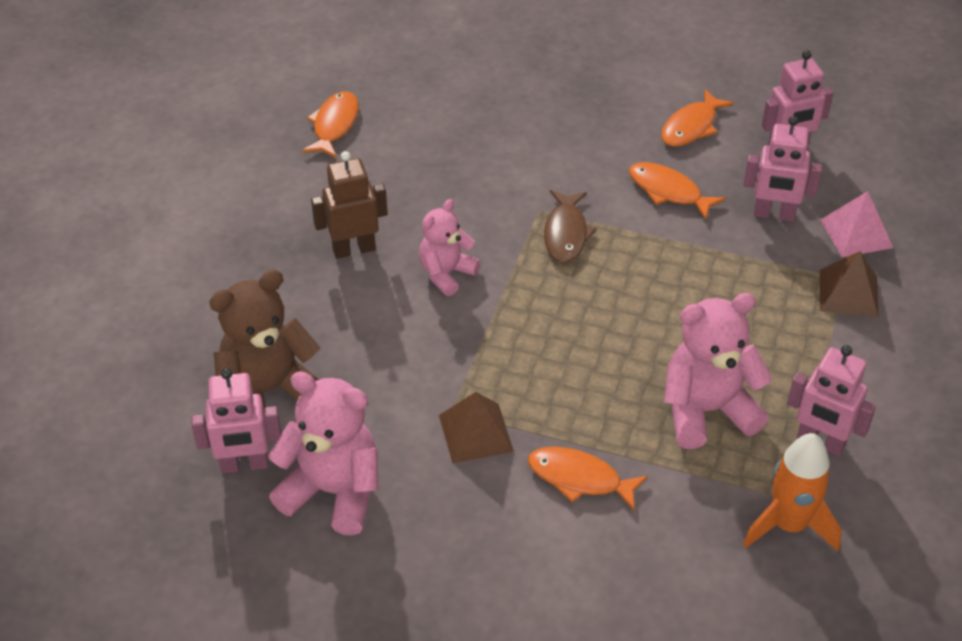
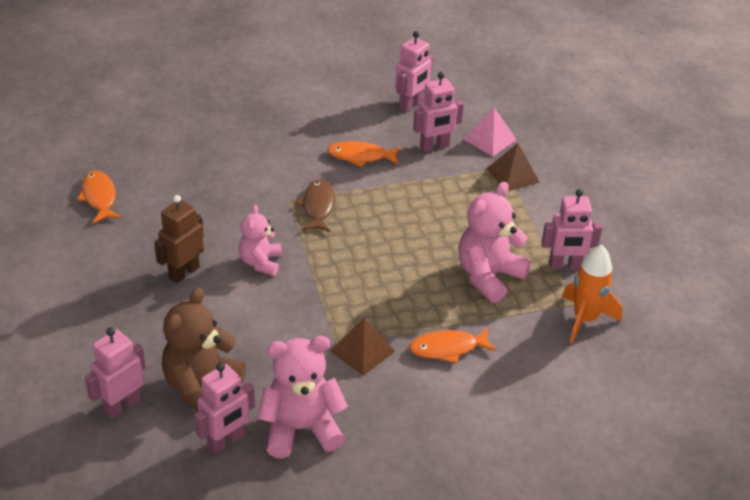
camera: 35 degrees left, 5 degrees down
brown fish [544,190,597,263] -> brown fish turned 150 degrees counterclockwise [296,179,335,232]
orange fish [661,89,734,147] -> none
none -> pink robot [85,327,145,419]

